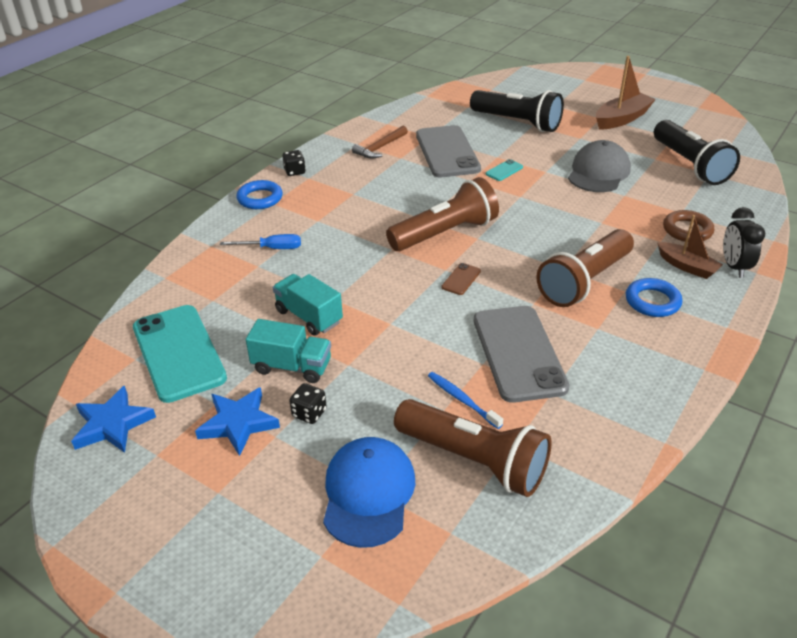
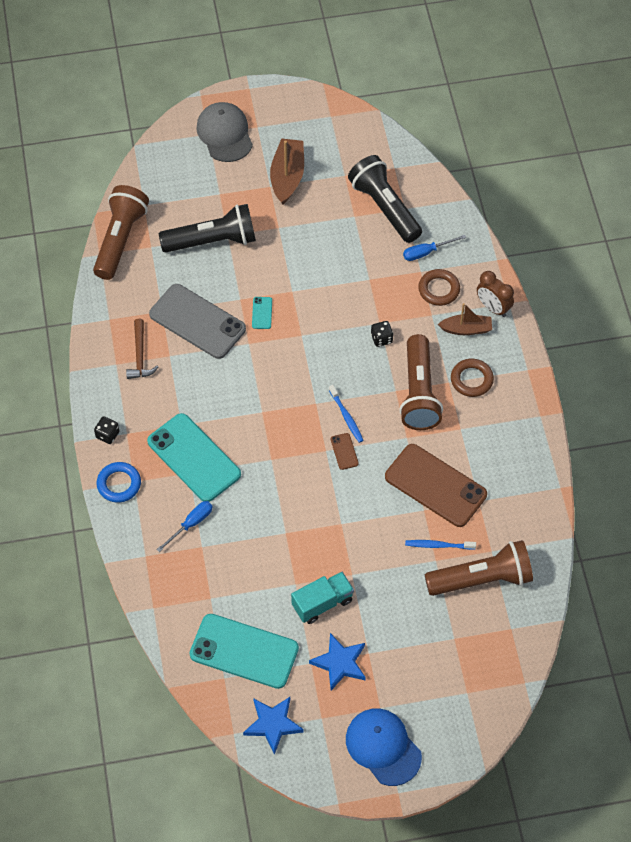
camera: 45 degrees left, 20 degrees up
turquoise truck [273,274,343,336] -> none
black dice [289,383,327,424] -> black dice moved to [371,321,393,347]
blue cap [323,437,416,548] -> blue cap moved to [346,708,422,786]
brown flashlight [386,177,499,251] -> brown flashlight moved to [93,185,149,280]
grey phone [474,306,569,403] -> brown phone [385,444,487,527]
grey cap [568,140,631,192] -> grey cap moved to [196,102,253,162]
blue ring [626,278,682,317] -> brown ring [451,359,494,397]
black flashlight [654,120,740,185] -> black flashlight turned 150 degrees counterclockwise [348,155,422,243]
black clock [723,207,765,278] -> brown clock [477,271,514,317]
none -> turquoise phone [147,413,241,502]
none -> blue toothbrush [329,385,364,443]
none -> blue screwdriver [403,235,466,261]

